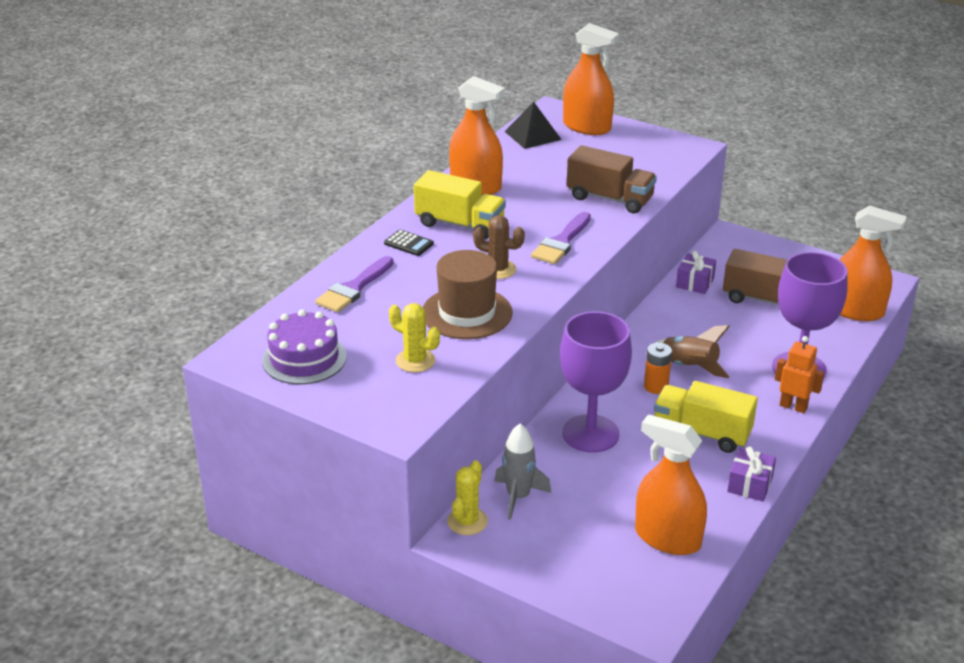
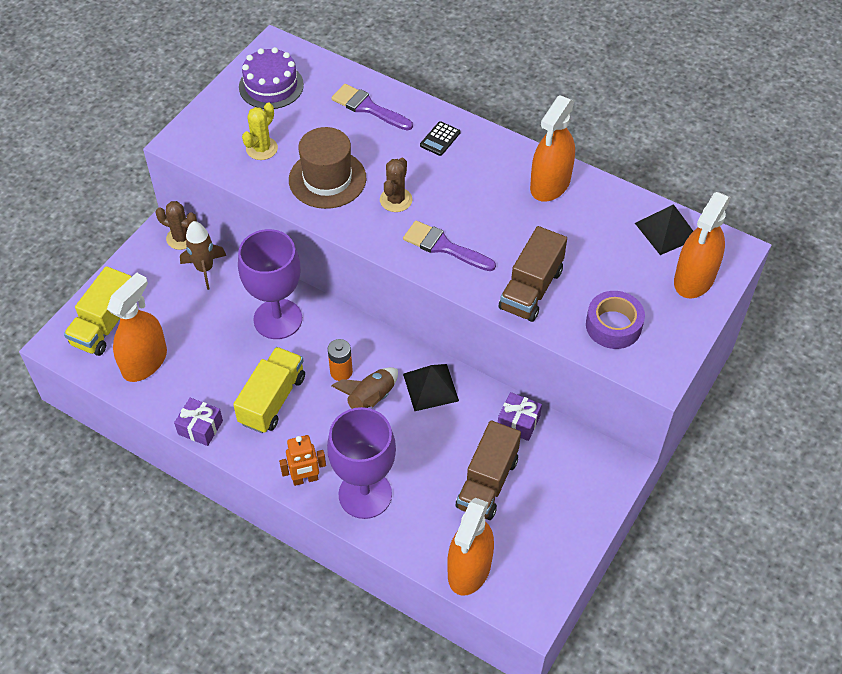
camera: 90 degrees right, 20 degrees up
yellow truck [414,170,506,239] -> yellow truck moved to [64,266,132,356]
yellow cactus [447,460,488,535] -> brown cactus [155,201,197,250]
grey rocket [495,424,551,520] -> brown rocket [180,221,226,290]
orange robot [775,336,824,413] -> orange robot turned 45 degrees clockwise [279,435,326,486]
none -> black pyramid [403,364,459,411]
none -> purple tape [586,291,645,349]

